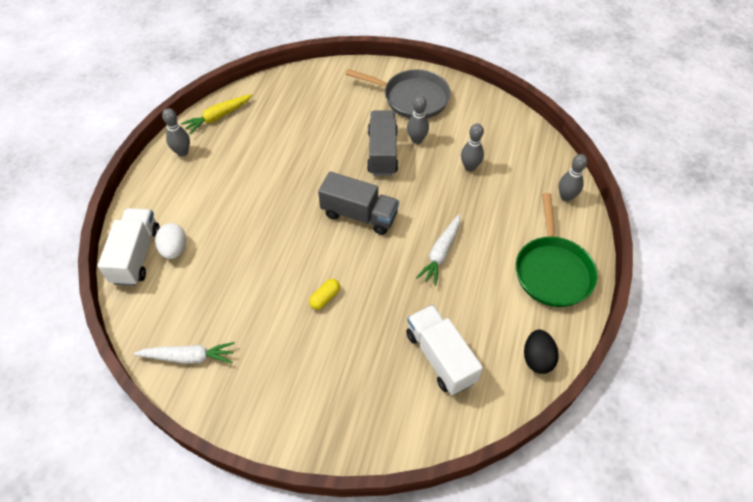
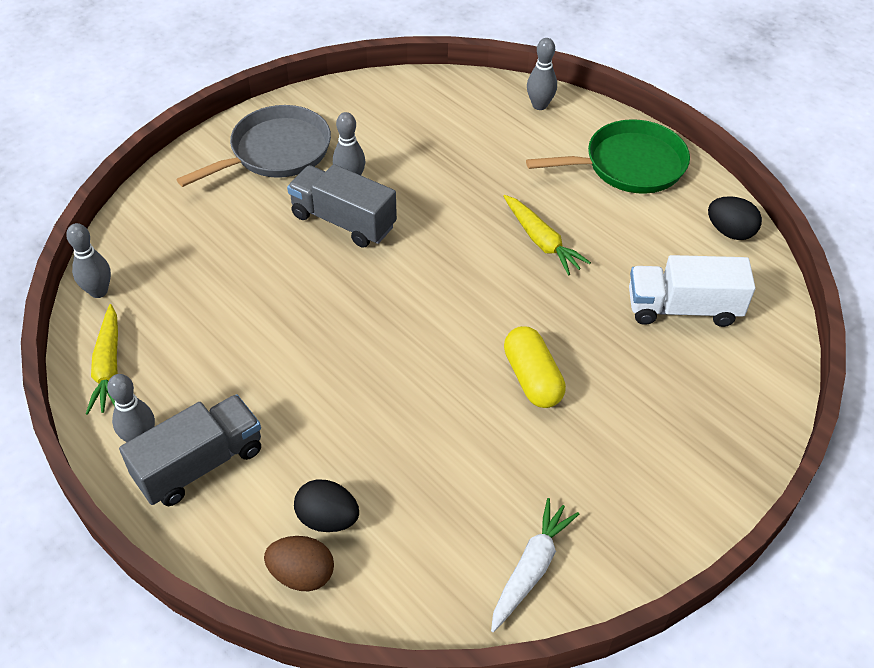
camera: 60 degrees left, 5 degrees down
white truck [97,208,160,286] -> brown egg [264,536,334,591]
white egg [155,223,186,259] -> black egg [294,479,359,532]
yellow capsule [309,279,340,310] -> yellow capsule [504,326,566,408], size x1.69
grey truck [318,172,399,235] -> grey truck moved to [119,394,261,506]
white carrot [416,214,460,286] -> yellow carrot [503,195,591,275]
grey bowling pin [461,124,484,171] -> grey bowling pin moved to [66,223,111,298]
green pan [516,193,598,307] -> green pan turned 45 degrees counterclockwise [526,119,690,194]

